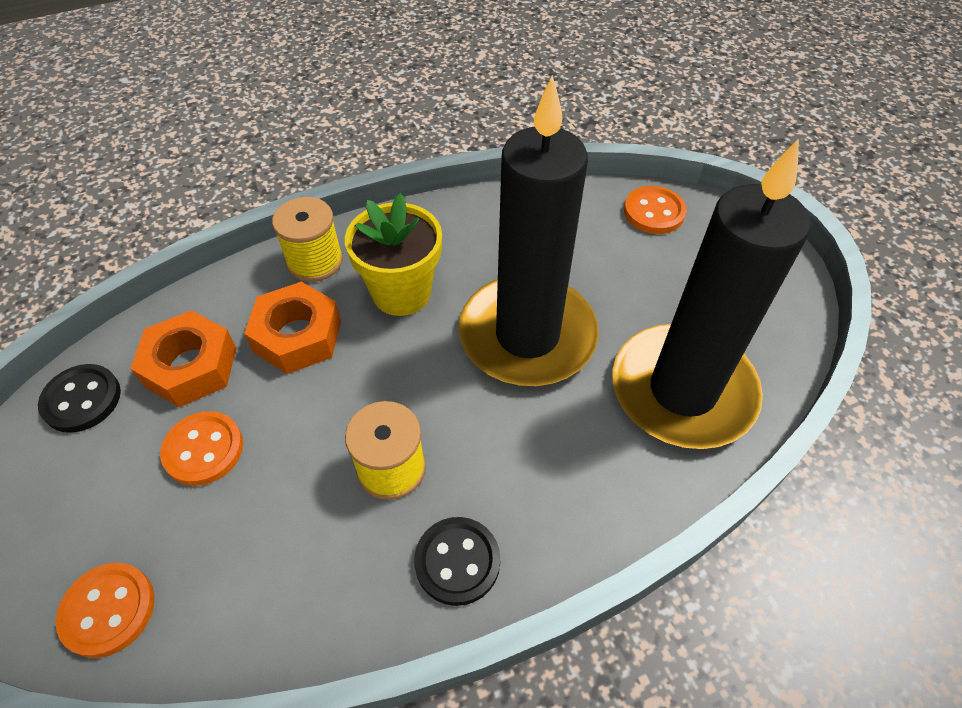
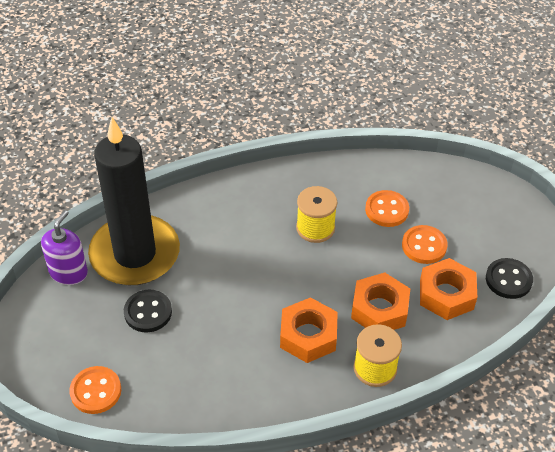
camera: 175 degrees left, 5 degrees down
orange button [56,563,155,658] -> orange button moved to [365,190,409,227]
yellow flower pot [345,193,442,316] -> orange nut [280,297,338,363]
black button [414,517,500,606] -> black button moved to [124,290,172,332]
black candle [458,75,599,386] -> none
none -> purple soap dispenser [41,210,88,285]

